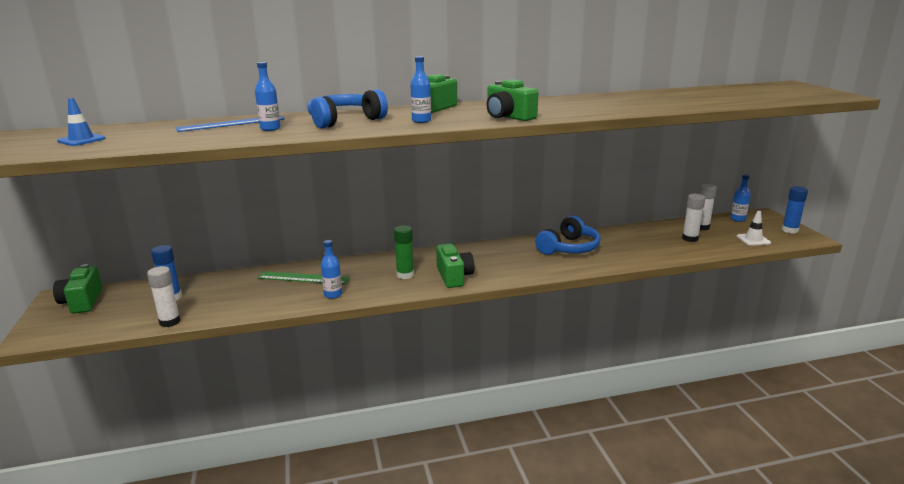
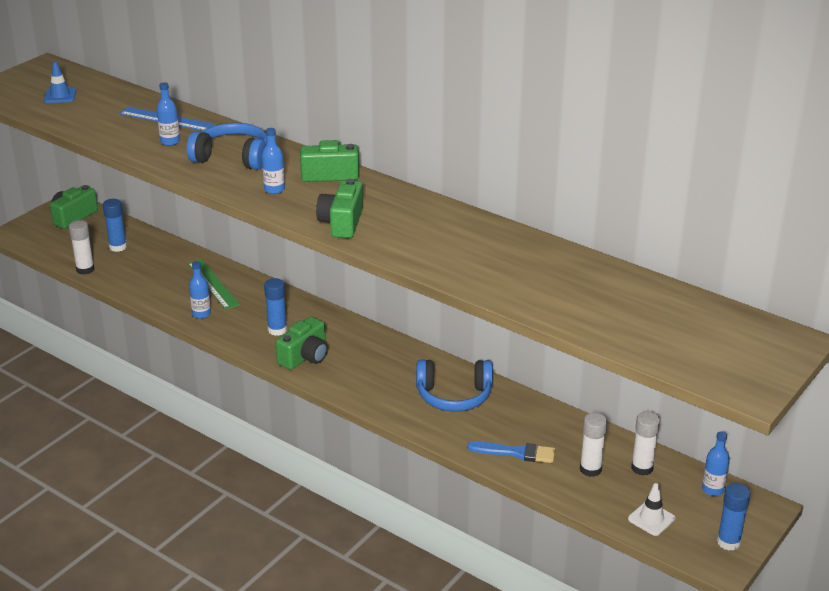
camera: 50 degrees right, 10 degrees up
green glue stick [394,225,414,279] -> blue glue stick [264,278,287,336]
none -> blue brush [467,441,555,463]

